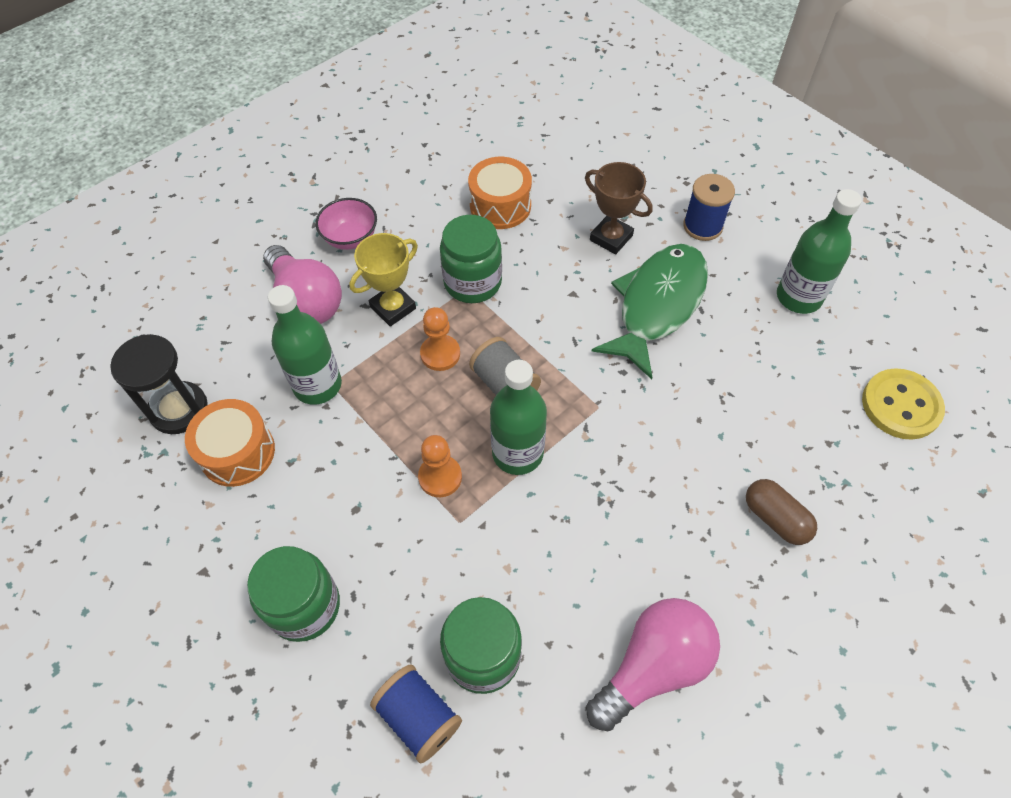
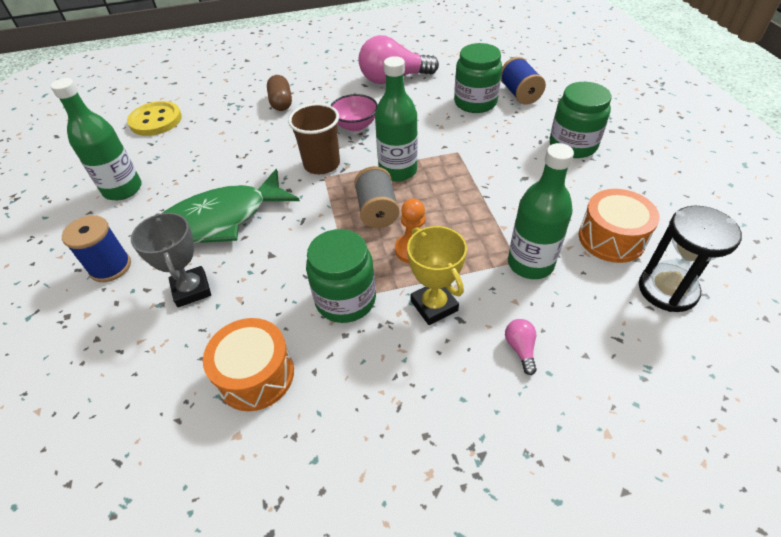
camera: 150 degrees left, 10 degrees down
pink light bulb [263,245,342,324] -> pink light bulb [505,319,537,375], size x0.41
pink bowl [315,198,377,250] -> pink bowl moved to [330,94,378,132]
yellow trophy [349,233,418,327] -> yellow trophy turned 75 degrees clockwise [407,226,467,325]
orange pawn [418,435,462,497] -> none
brown trophy [585,162,653,255] -> grey trophy [131,213,211,307]
none -> brown cup [288,103,340,174]

